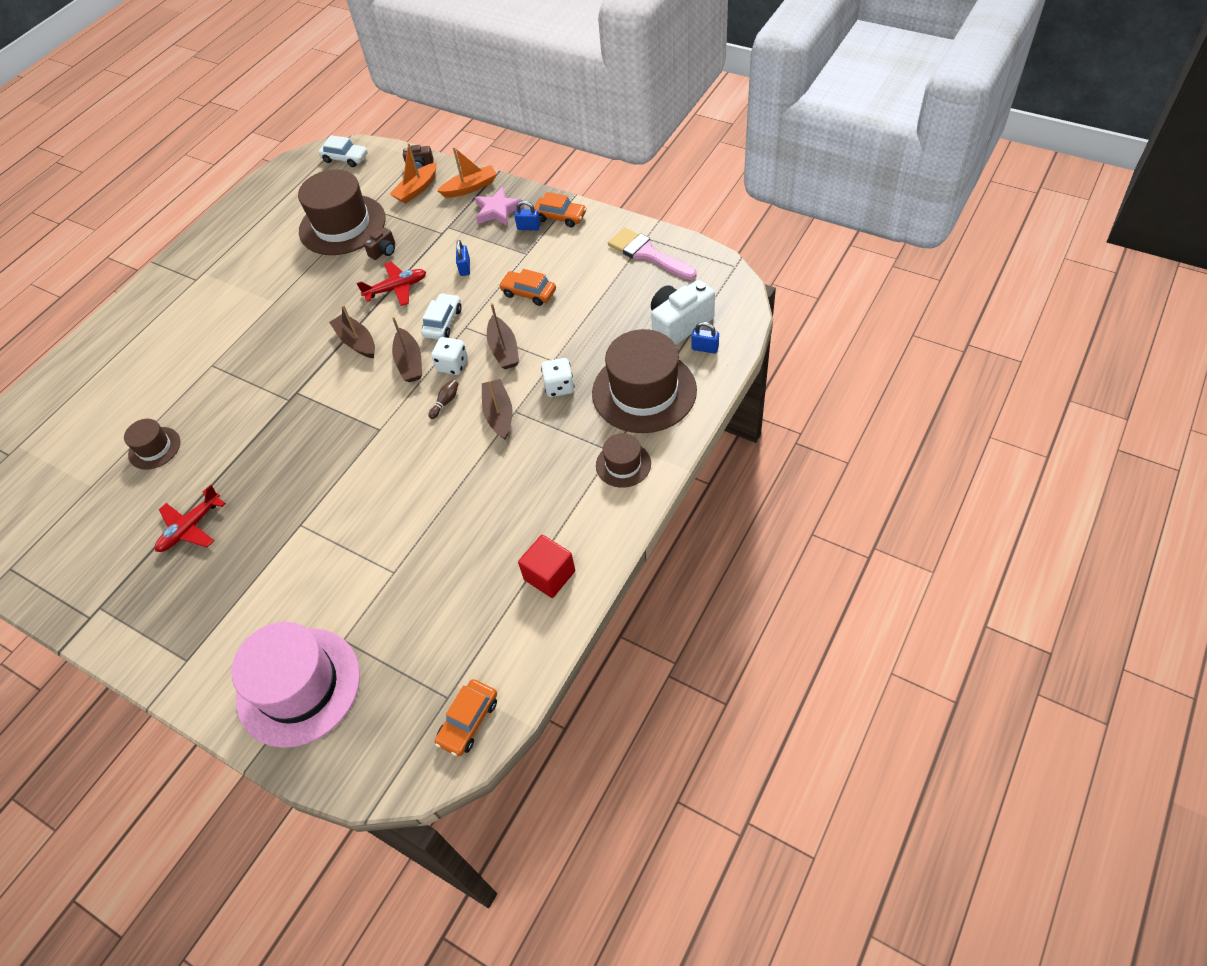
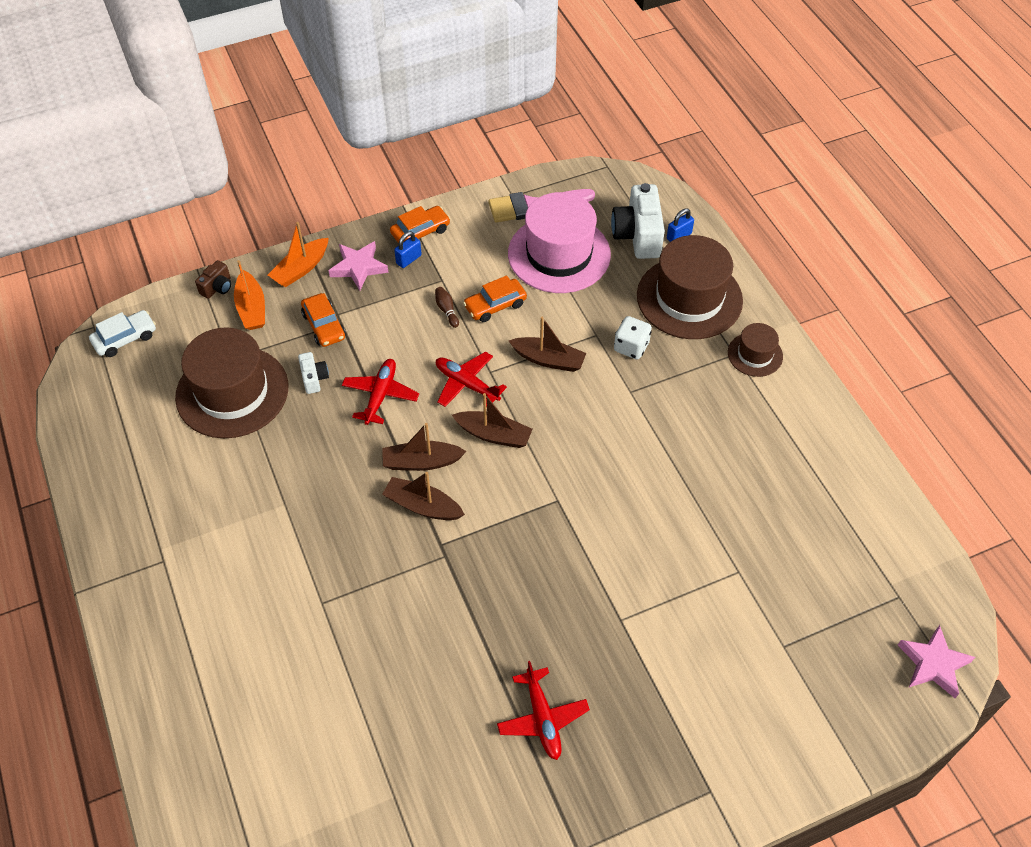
camera: 60 degrees left, 0 degrees up
brown hat [124,419,180,470] -> none
pink hat [232,622,360,748] -> pink hat moved to [508,192,611,293]
brown camera [364,227,395,260] -> white camera [298,352,329,394]
white car [421,293,462,340] -> red plane [436,351,507,407]
brown bowling pin [429,380,458,419] -> brown bowling pin moved to [435,287,459,328]
white dice [431,337,468,375] -> none
orange car [435,679,497,756] -> orange car moved to [301,293,346,347]
orange boat [437,147,497,198] -> orange boat turned 150 degrees counterclockwise [268,222,329,287]
blue padlock [456,240,470,276] -> none
brown boat [482,379,513,440] -> brown boat moved to [382,472,465,520]
red cube [518,535,575,598] -> none
none -> pink star [898,625,975,698]

